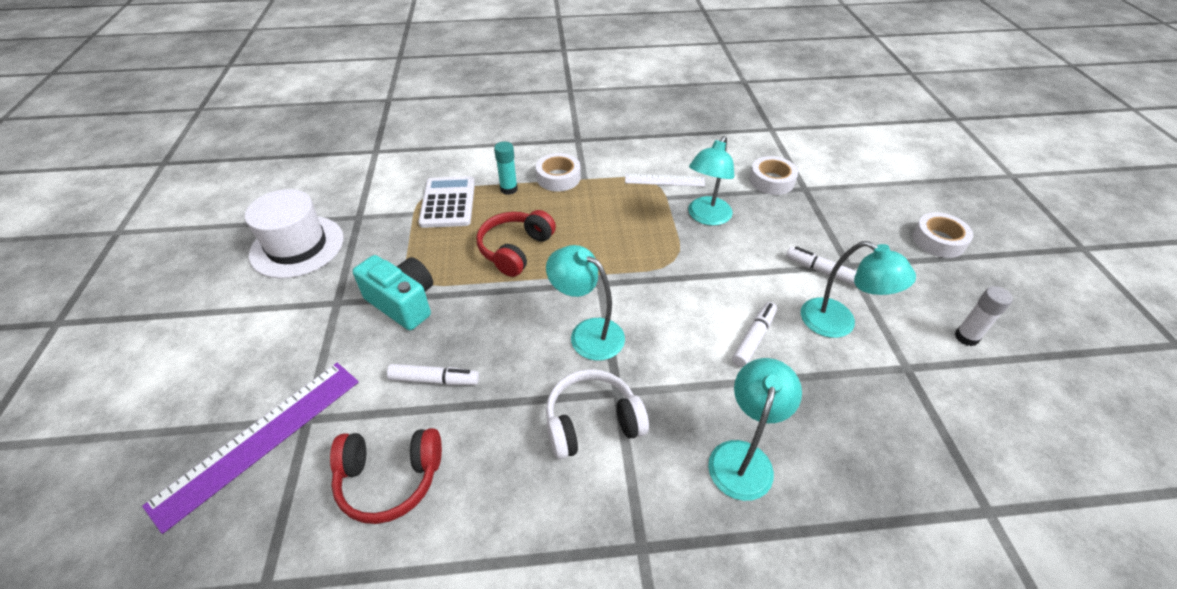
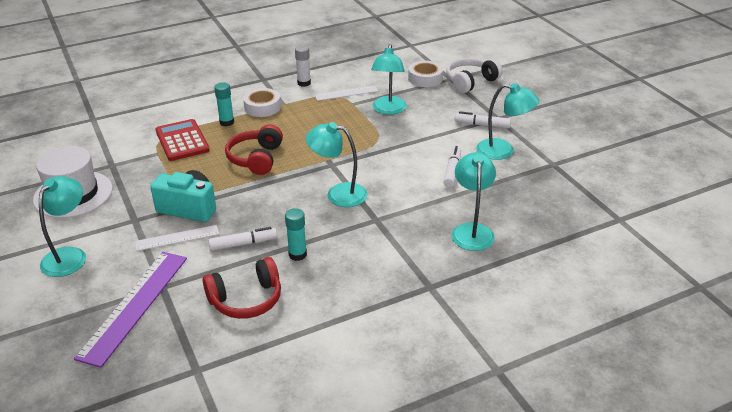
camera: 20 degrees left, 10 degrees down
white calculator [418,176,475,228] -> red calculator [156,119,210,161]
white headphones [546,369,649,459] -> white headphones moved to [446,58,503,93]
white tape [912,212,973,258] -> none
white glue stick [955,286,1013,346] -> white glue stick moved to [295,45,311,87]
none -> turquoise lamp [39,176,86,277]
none -> white ruler [135,225,219,251]
none -> turquoise glue stick [285,208,307,261]

